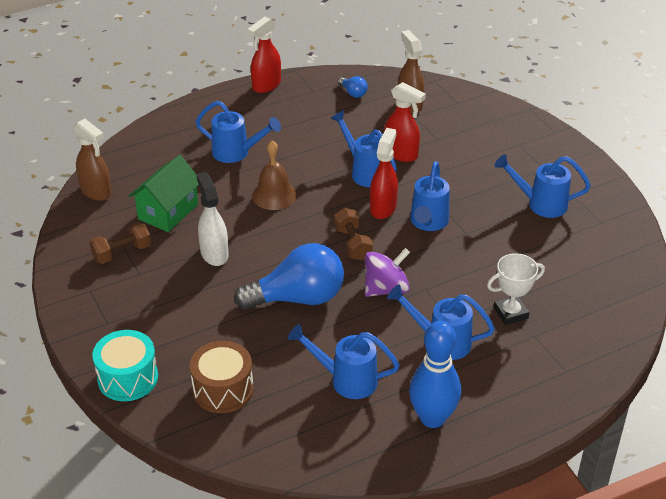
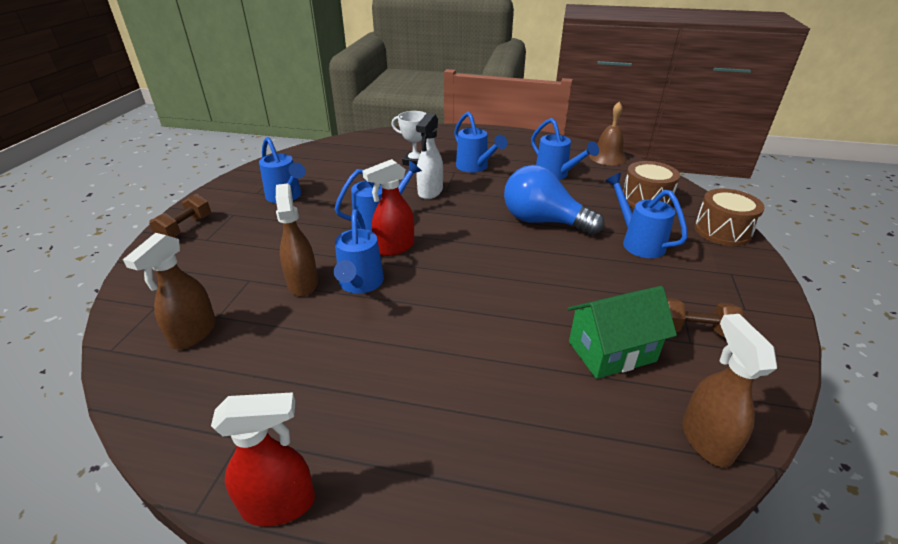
camera: 140 degrees left, 5 degrees down
turquoise drum [92,330,158,401] -> brown drum [694,189,765,246]
blue watering can [196,101,281,163] -> blue watering can moved to [605,173,688,258]
white spray bottle [196,172,229,266] -> white spray bottle moved to [416,113,443,199]
brown bell [252,140,297,210] -> brown bell moved to [589,102,627,165]
brown dumbbell [334,208,373,261] -> brown dumbbell moved to [149,194,211,237]
blue light bulb [338,76,368,98] -> none
purple spinning top [365,248,410,297] -> none
red spray bottle [384,82,426,162] -> brown spray bottle [276,183,318,297]
blue bowling pin [409,321,461,428] -> none

